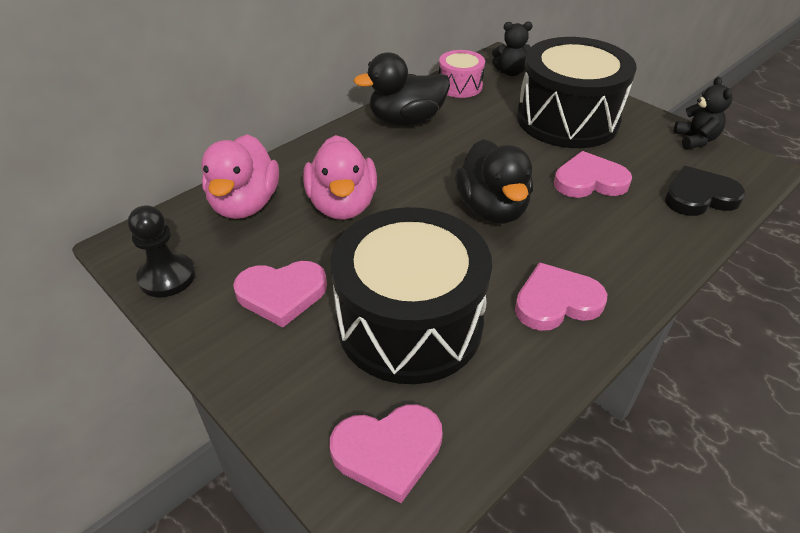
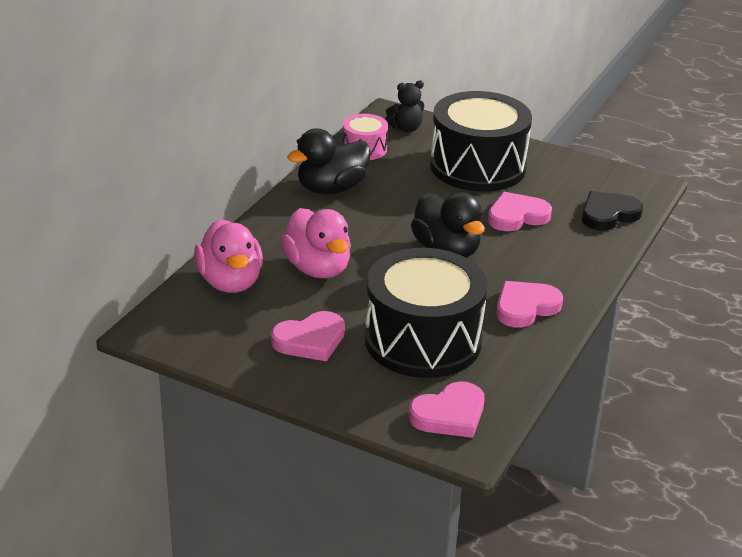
camera: 20 degrees left, 10 degrees down
black pawn [128,205,195,297] -> none
black teddy bear [674,77,733,149] -> none

